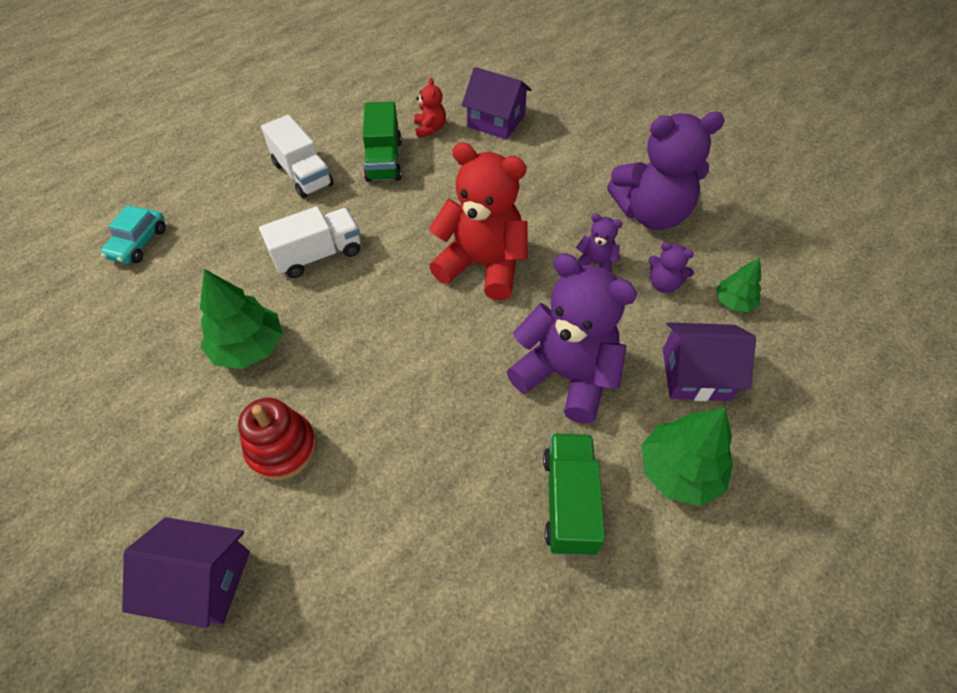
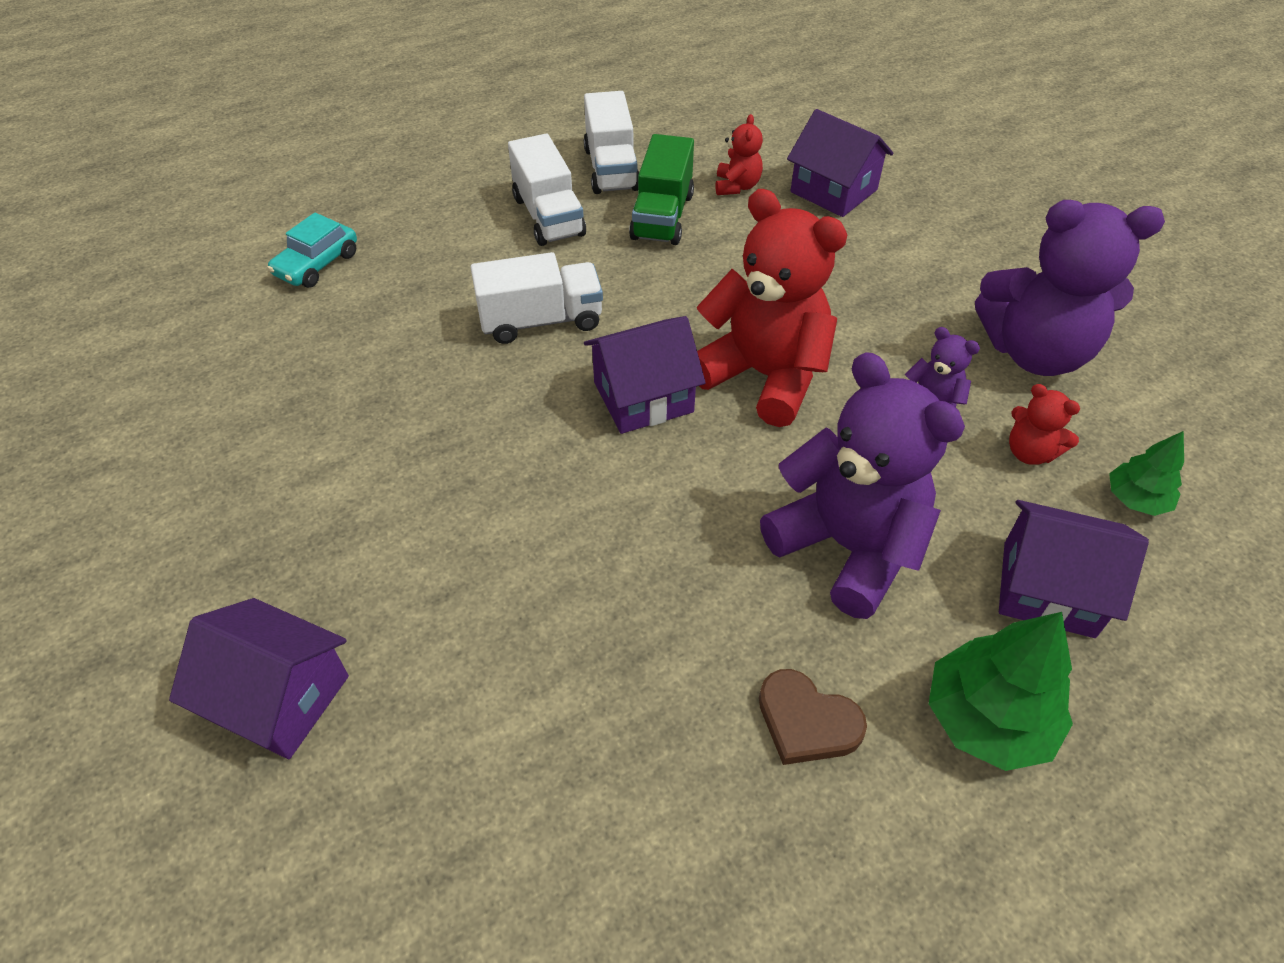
camera: 15 degrees right, 5 degrees down
green tree [200,269,283,369] -> none
red stacking toy [238,398,317,480] -> none
green truck [543,433,605,556] -> brown heart [759,669,867,765]
purple teddy bear [648,242,694,293] -> red teddy bear [1009,384,1080,465]
none -> white truck [584,91,639,194]
none -> purple house [584,316,706,434]

